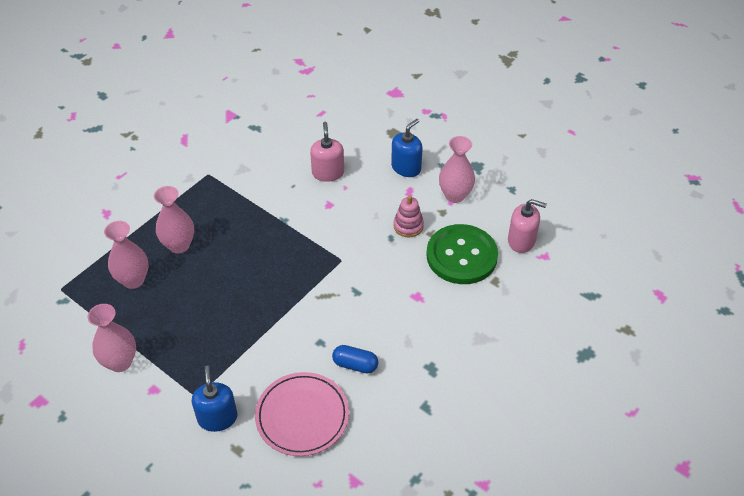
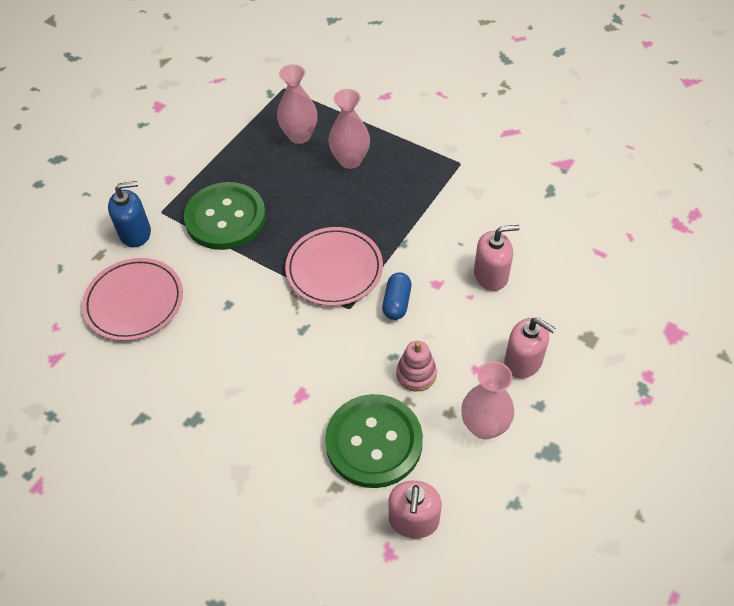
camera: 85 degrees right, 5 degrees up
pink vase [88,304,136,372] -> none
blue capsule [332,345,378,373] -> blue capsule moved to [382,272,411,320]
blue soap dispenser [391,119,423,177] -> pink soap dispenser [504,318,556,379]
none -> green button [184,182,266,250]
none -> pink plate [285,227,383,306]

